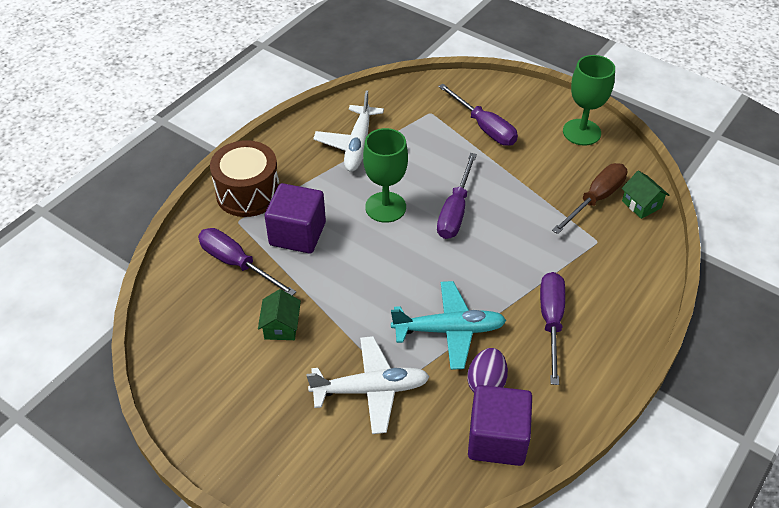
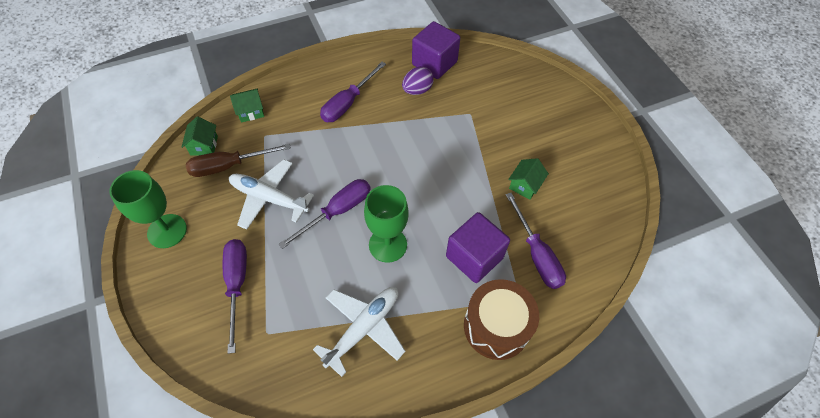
camera: 150 degrees left, 10 degrees up
white plane [307,336,430,434] -> white plane moved to [229,159,314,230]
turquoise plane [391,281,506,370] -> none
none -> green house [230,88,264,123]

